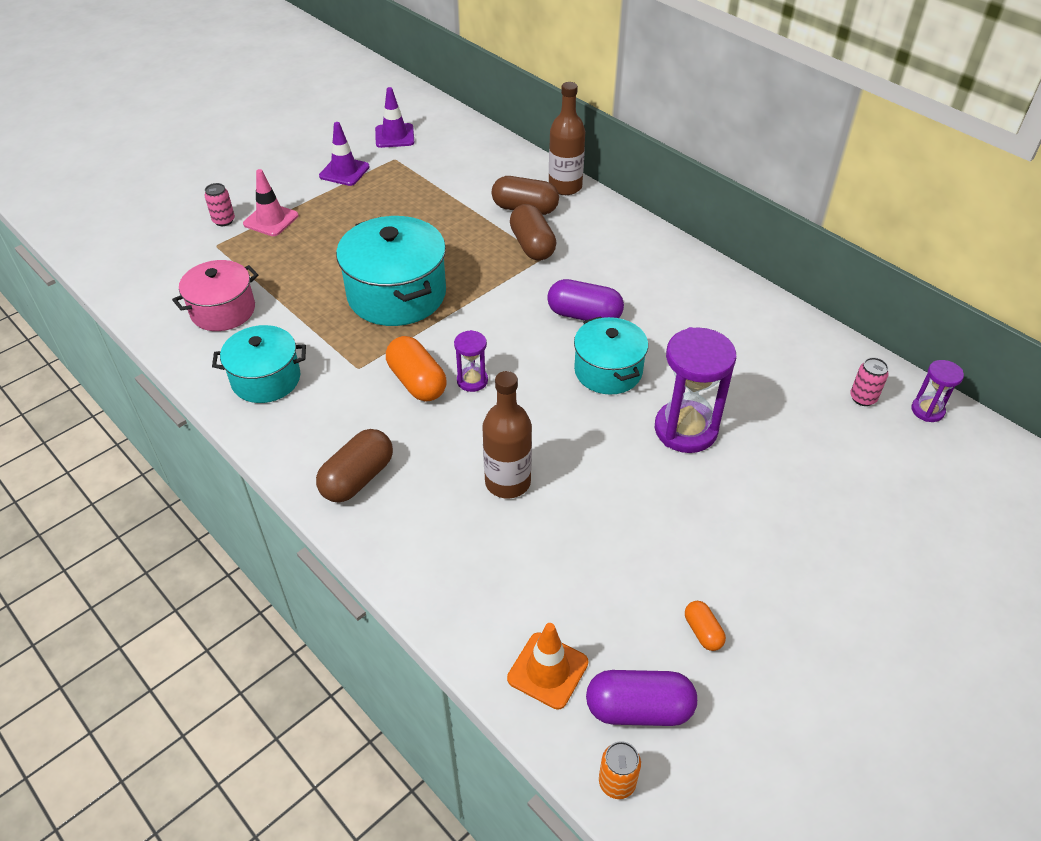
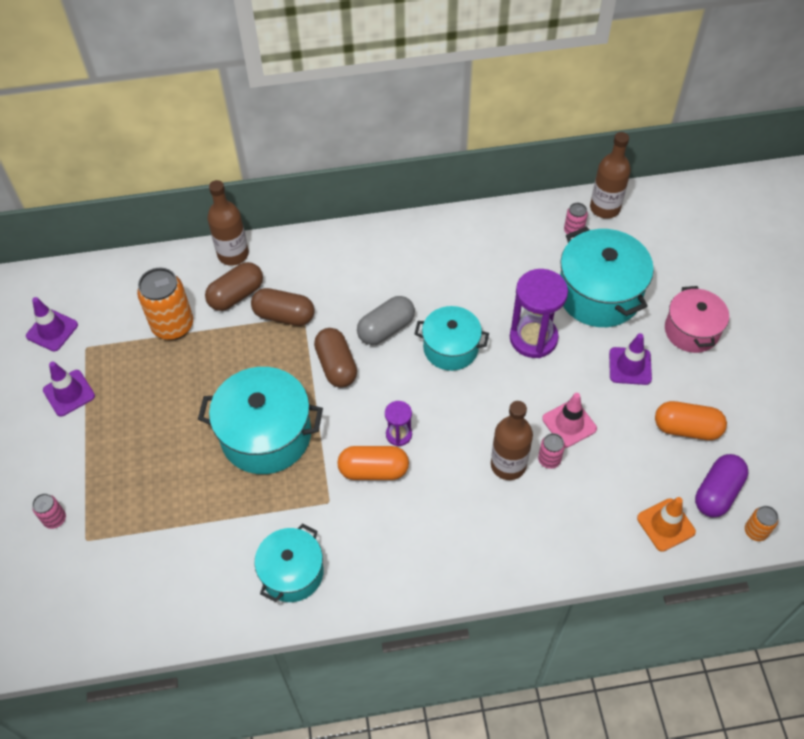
camera: 55 degrees left, 10 degrees up
pink pot [172,260,258,331] -> pink pot moved to [665,286,729,353]
pink traffic cone [243,169,299,236] -> pink traffic cone moved to [542,393,597,448]
brown capsule [316,429,393,502] -> brown capsule moved to [314,328,357,388]
purple capsule [547,279,624,321] -> grey capsule [357,296,415,345]
orange capsule [685,601,726,651] -> orange capsule [655,401,727,440], size x1.88
purple hourglass [911,360,964,422] -> brown bottle [590,132,631,219]
none -> orange can [137,268,193,340]
none -> pink can [538,433,565,469]
none -> turquoise pot [560,226,654,327]
none -> purple traffic cone [609,333,652,385]

